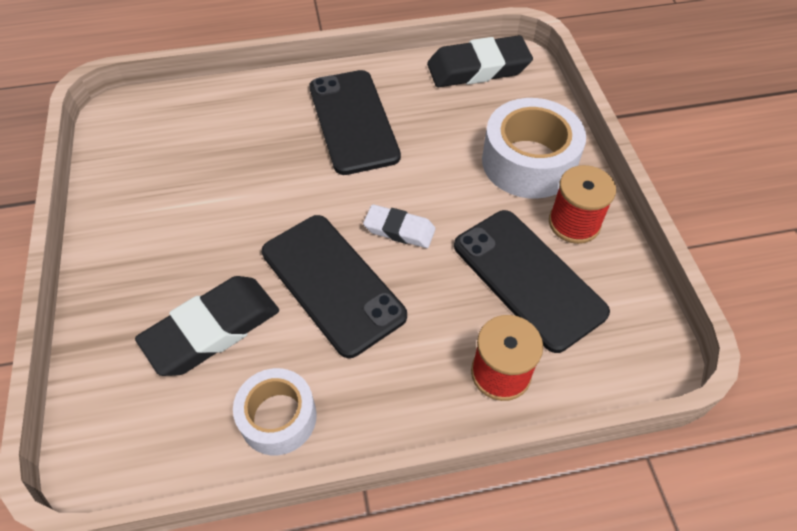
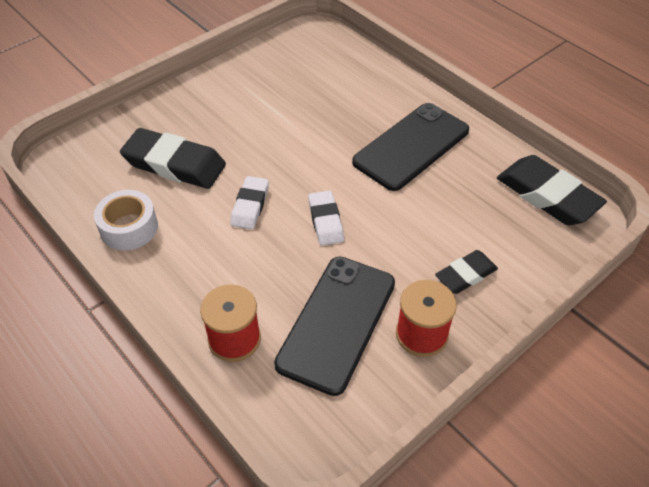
camera: 60 degrees right, 5 degrees down
black phone [262,215,407,358] -> white eraser [230,176,269,229]
white tape [482,98,586,199] -> black eraser [435,250,498,294]

